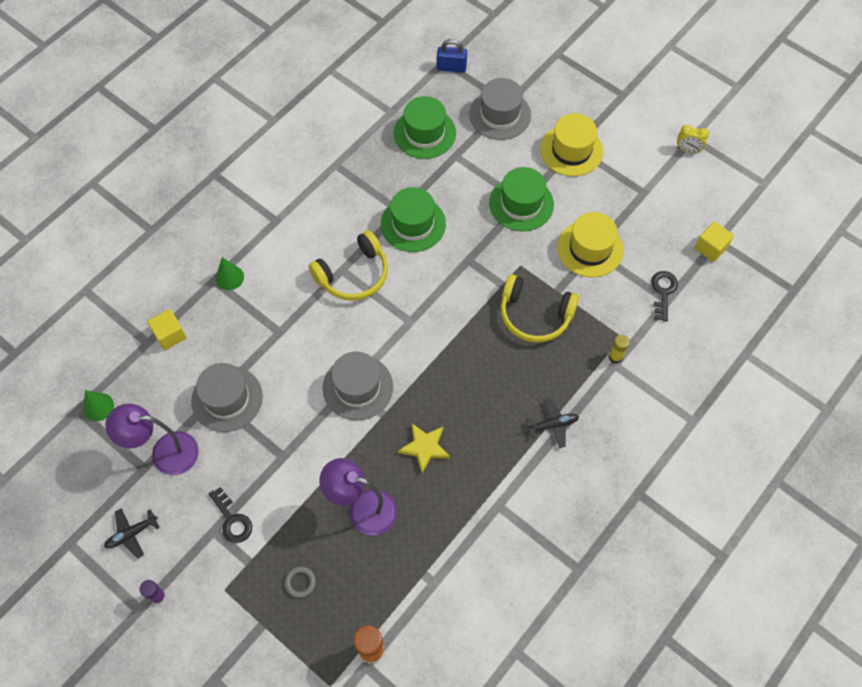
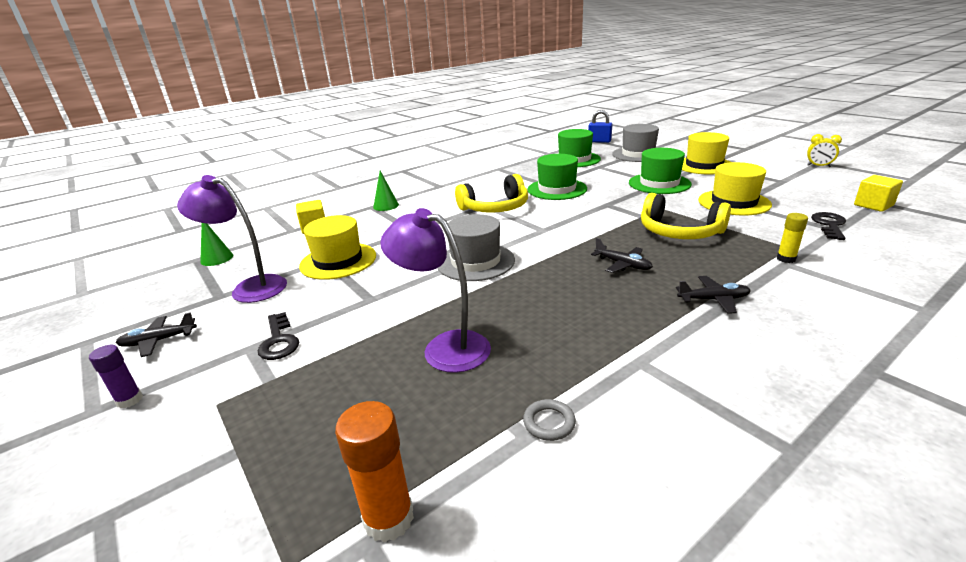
camera: 15 degrees right, 35 degrees down
grey hat [191,363,263,432] -> yellow hat [299,215,376,280]
grey ring [284,566,316,598] -> grey ring moved to [523,399,576,441]
yellow star [398,424,450,473] -> none
none -> black plane [591,238,653,273]

